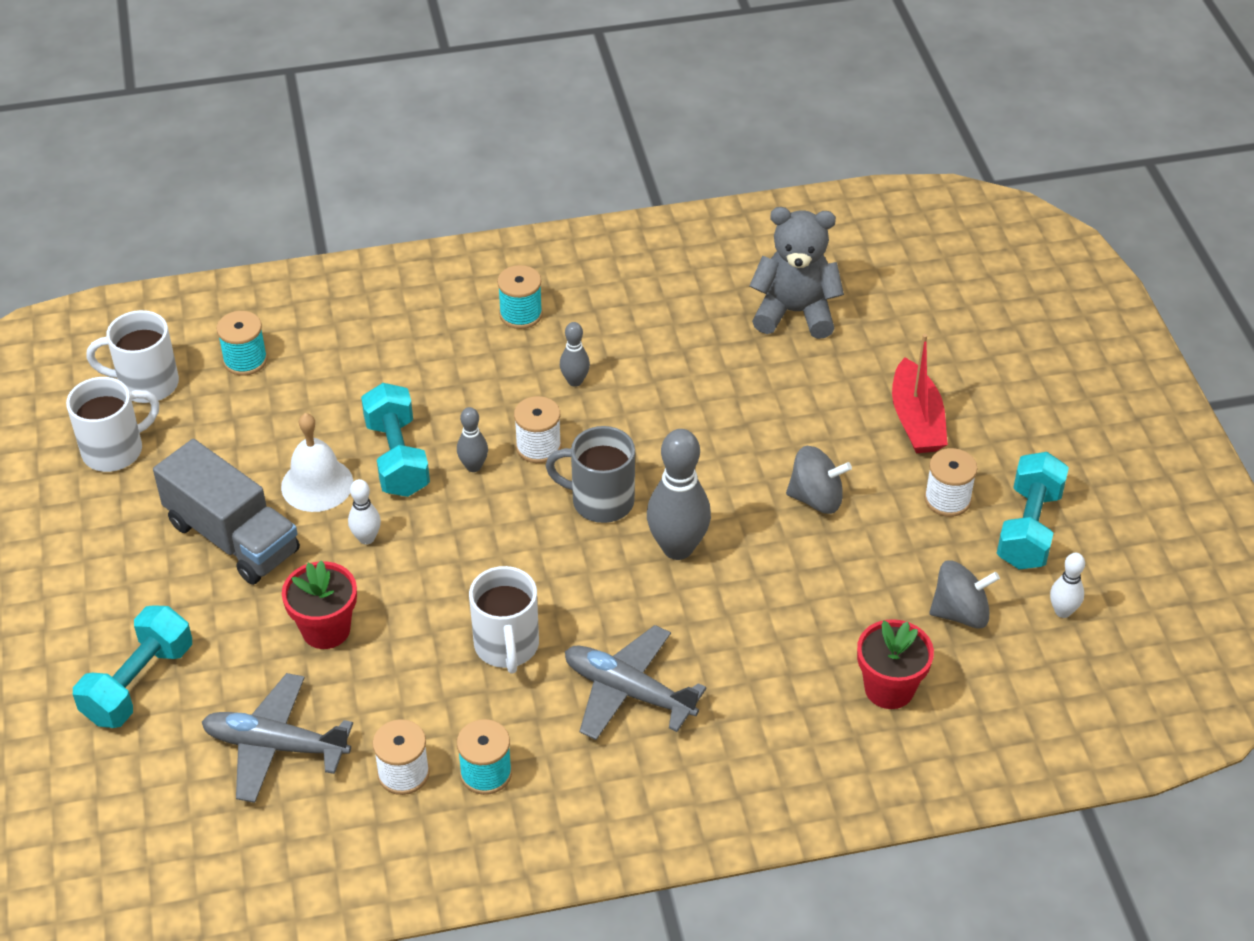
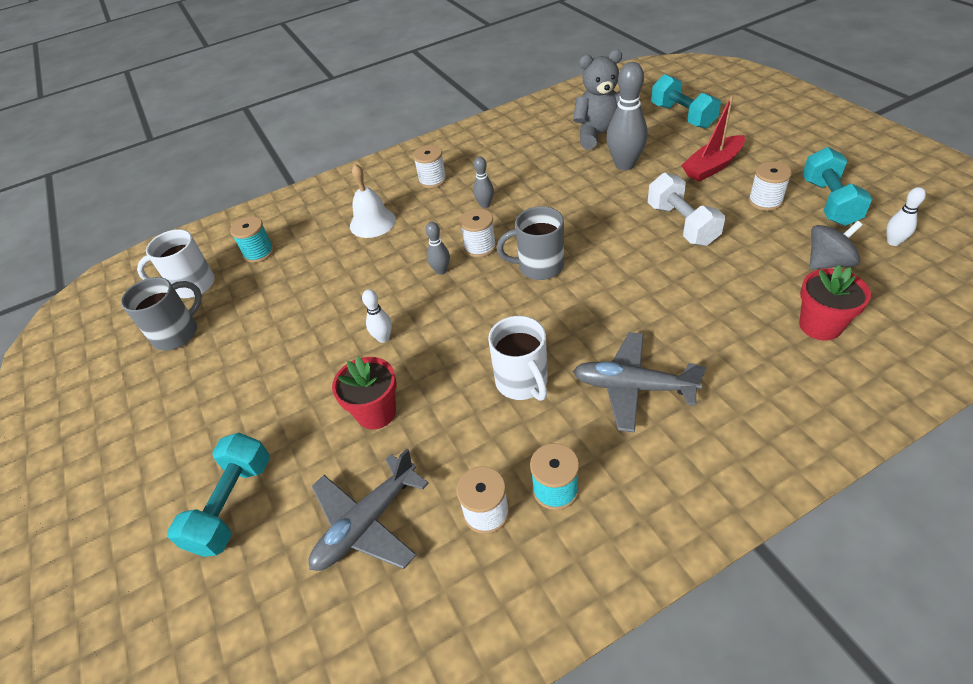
camera: 10 degrees left, 0 degrees up
white mug [66,377,159,472] -> grey mug [121,277,202,351]
grey truck [153,439,300,585] -> none
grey plane [202,673,353,803] -> grey plane turned 45 degrees counterclockwise [309,448,429,571]
white bell [281,413,353,512] -> white bell moved to [350,164,396,238]
turquoise dumbbell [361,383,430,497] -> turquoise dumbbell moved to [651,74,721,129]
turquoise spool [497,265,543,329] -> white spool [413,145,447,188]
grey bowling pin [647,429,711,560] -> grey bowling pin moved to [606,62,648,170]
grey spinning top [786,446,852,514] -> white dumbbell [648,173,725,246]
red boat [892,334,948,453] -> red boat turned 75 degrees clockwise [681,95,745,182]

